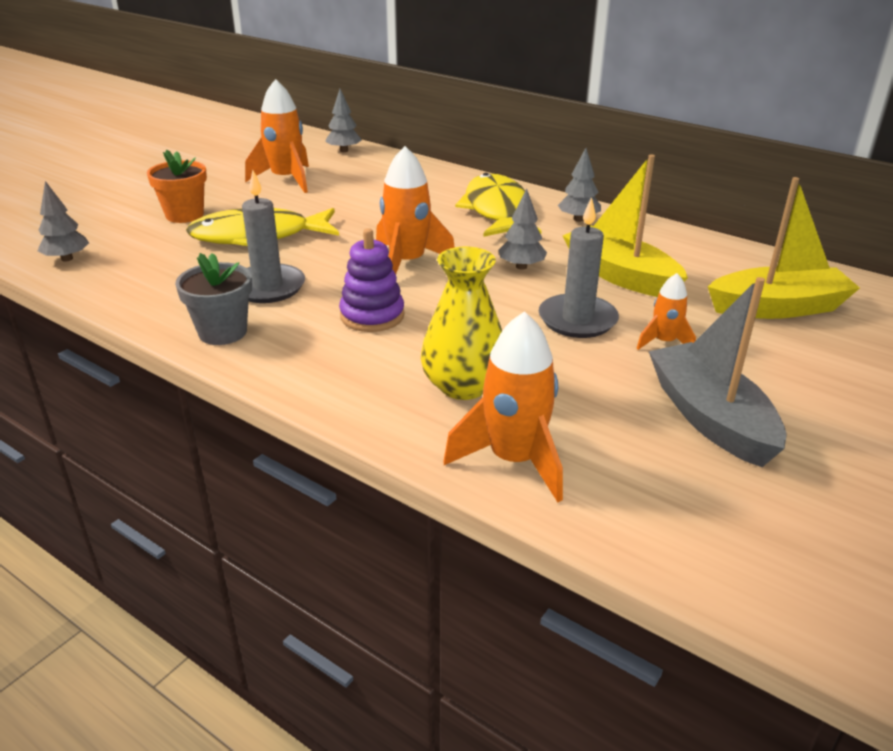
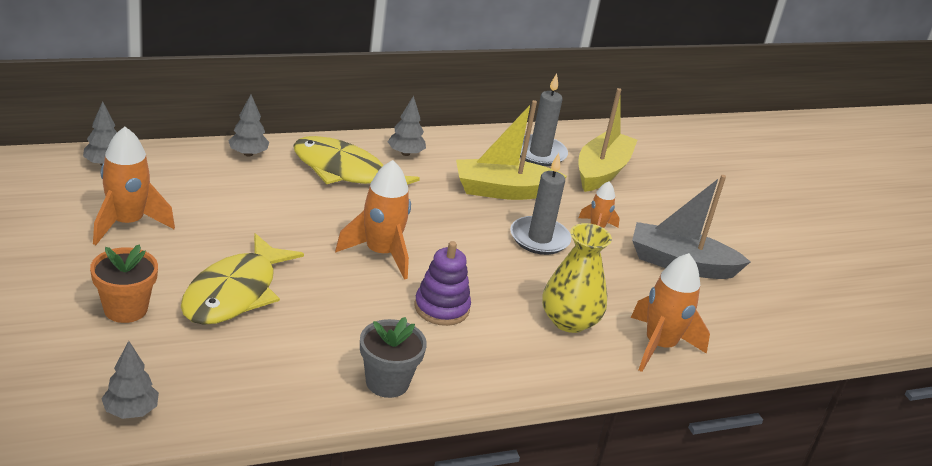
camera: 60 degrees left, 0 degrees up
grey candle [242,170,305,303] -> grey candle moved to [520,73,568,166]
grey tree [498,189,547,270] -> grey tree moved to [228,95,269,157]

